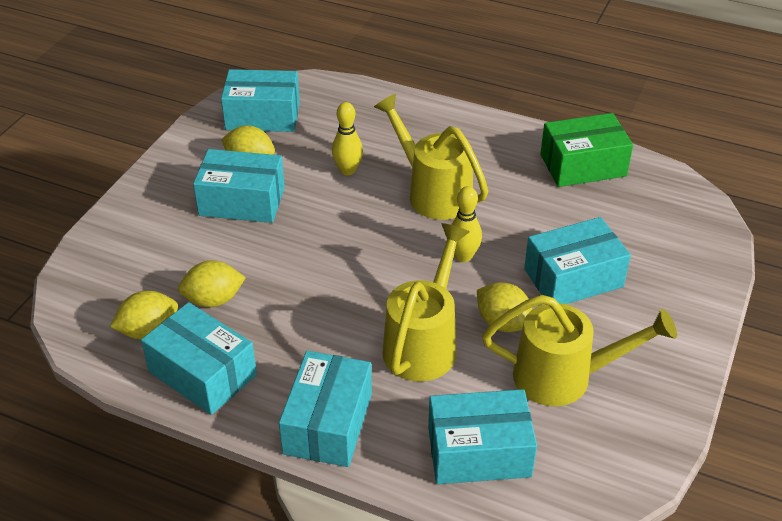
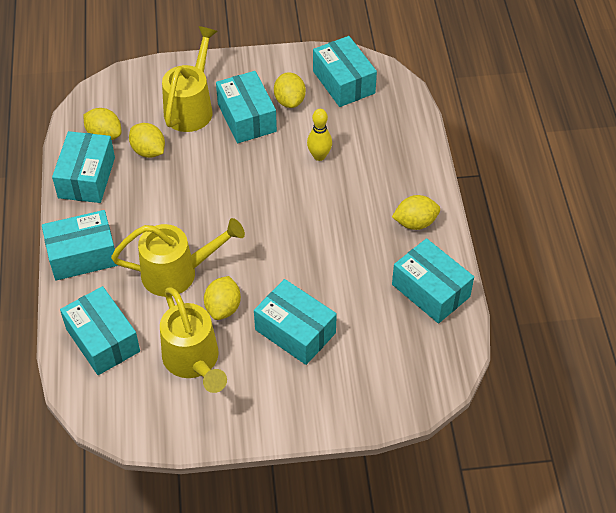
camera: 60 degrees right, 10 degrees up
yellow watering can [374,94,488,220] -> yellow watering can moved to [162,26,218,132]
yellow bowling pin [451,186,482,262] -> none
green box [540,113,633,187] -> turquoise box [392,238,474,323]
none -> yellow lemon [392,195,440,230]

